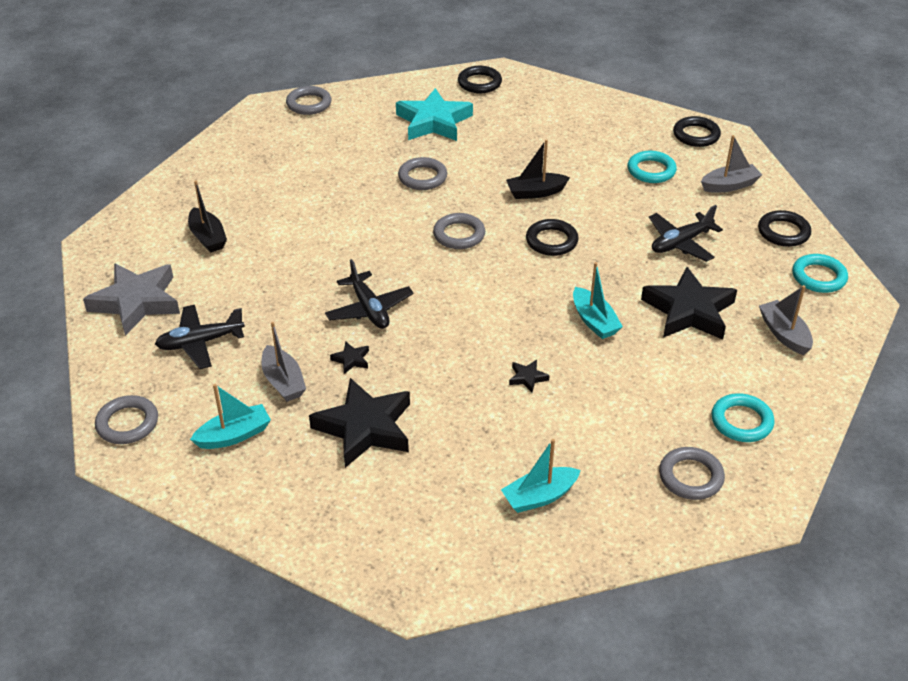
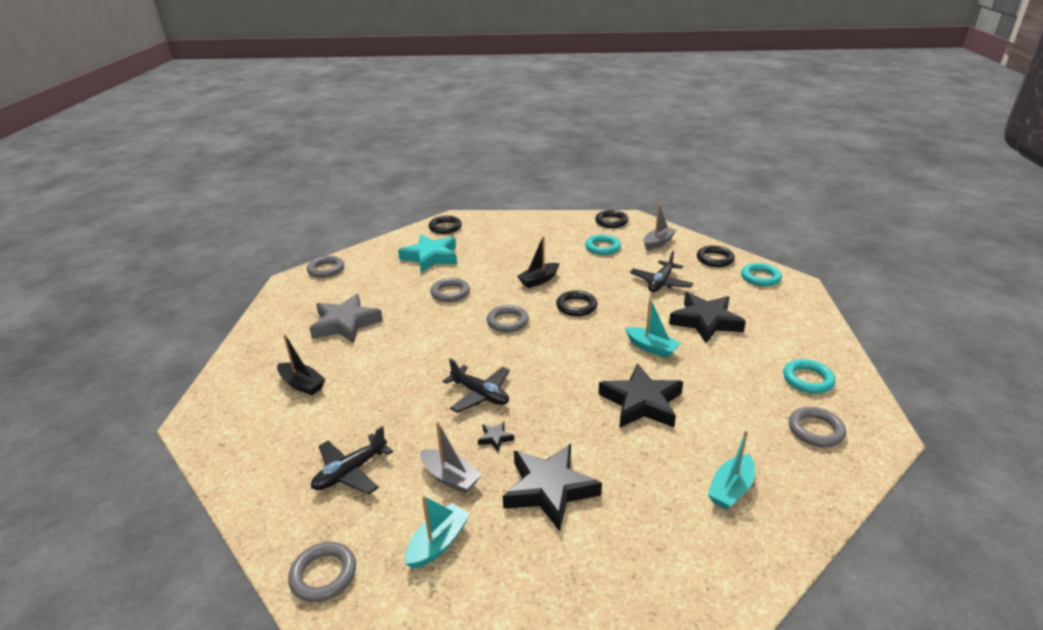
camera: 25 degrees left, 10 degrees down
grey star [83,264,180,336] -> grey star moved to [309,294,383,343]
black star [509,360,550,393] -> black star [599,364,683,428], size x2.45
grey boat [759,285,813,355] -> none

